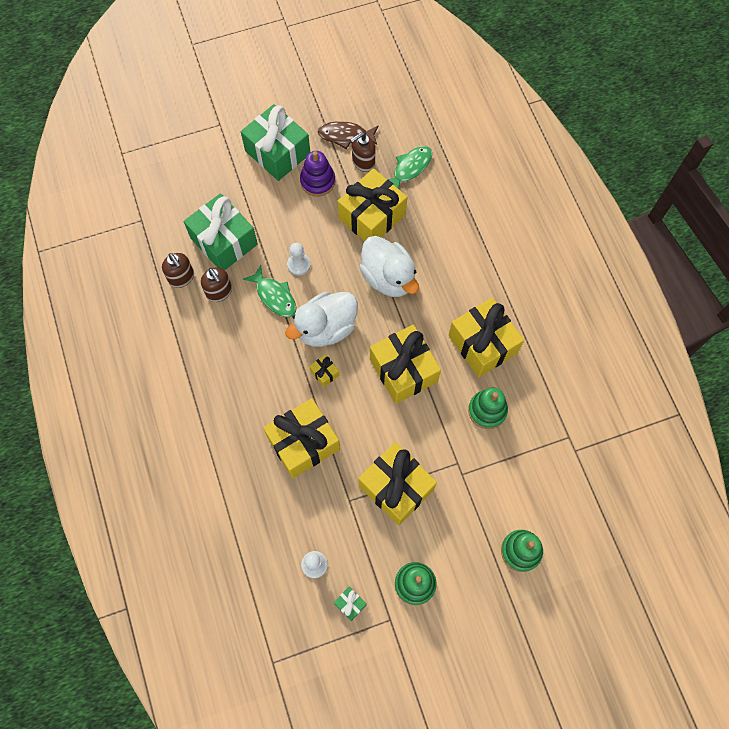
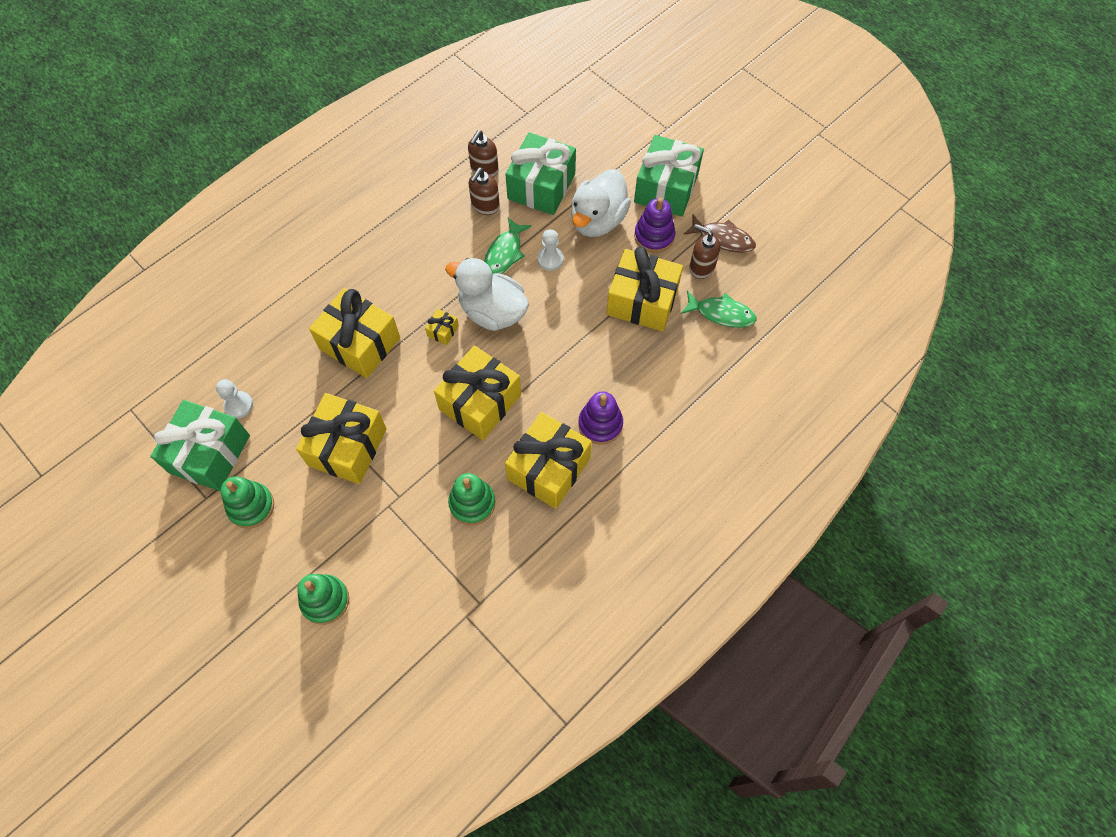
camera: 65 degrees right, 5 degrees down
brown fish [318,121,379,149] -> brown fish turned 135 degrees clockwise [684,215,756,253]
green gift [334,586,367,621] -> green gift [150,400,250,491], size x2.43
white duck [359,236,419,297] -> white duck moved to [571,169,631,237]
none -> purple stacking toy [578,392,623,445]

